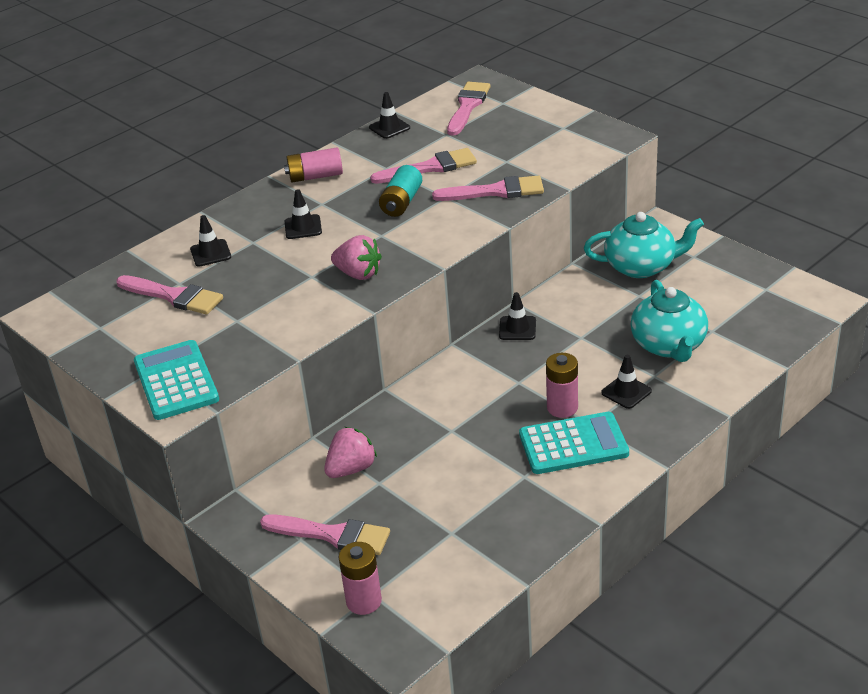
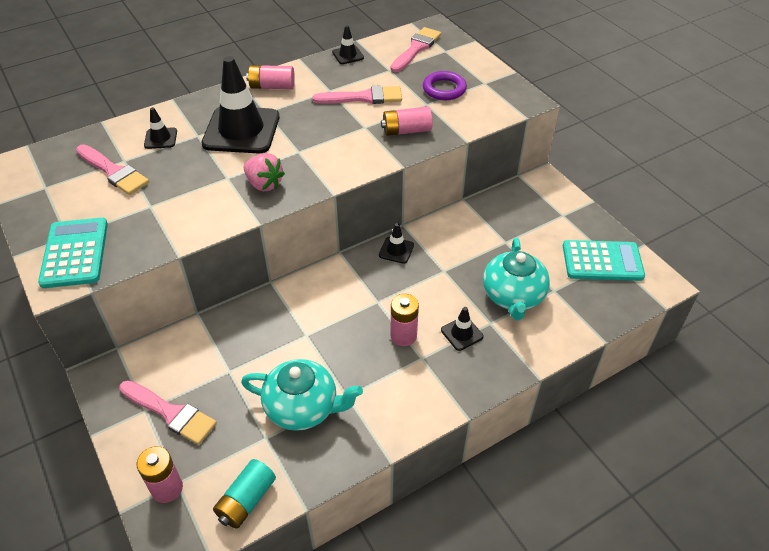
camera: 10 degrees right, 10 degrees up
black traffic cone [285,189,322,239] -> black traffic cone [202,56,279,154], size x2.27
pink strawberry [324,427,377,478] -> none
turquoise battery [379,165,422,217] -> turquoise battery moved to [213,459,276,529]
pink brush [432,176,544,201] -> pink battery [381,107,433,136]
turquoise calculator [519,412,629,474] -> turquoise calculator moved to [563,240,645,281]
turquoise teapot [584,212,704,278] -> turquoise teapot moved to [241,359,363,431]
none -> purple ring [423,71,467,100]

